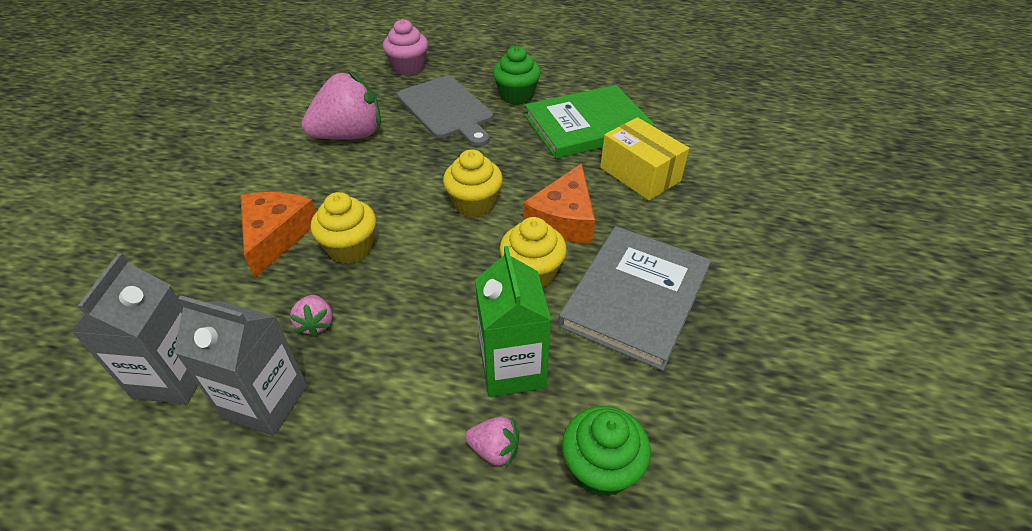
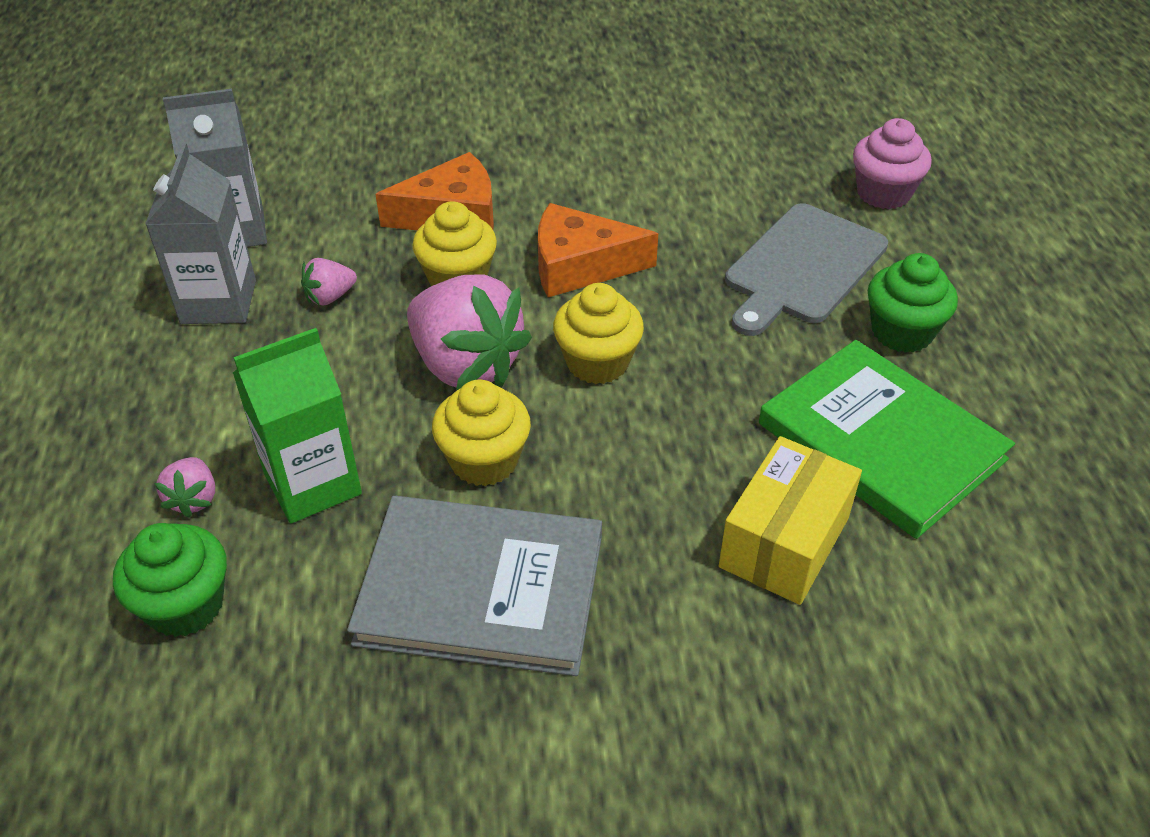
camera: 70 degrees right, 0 degrees up
pink strawberry [301,72,381,140] -> pink strawberry moved to [407,274,532,390]
orange cheese [523,163,595,243] -> orange cheese moved to [538,203,658,297]

